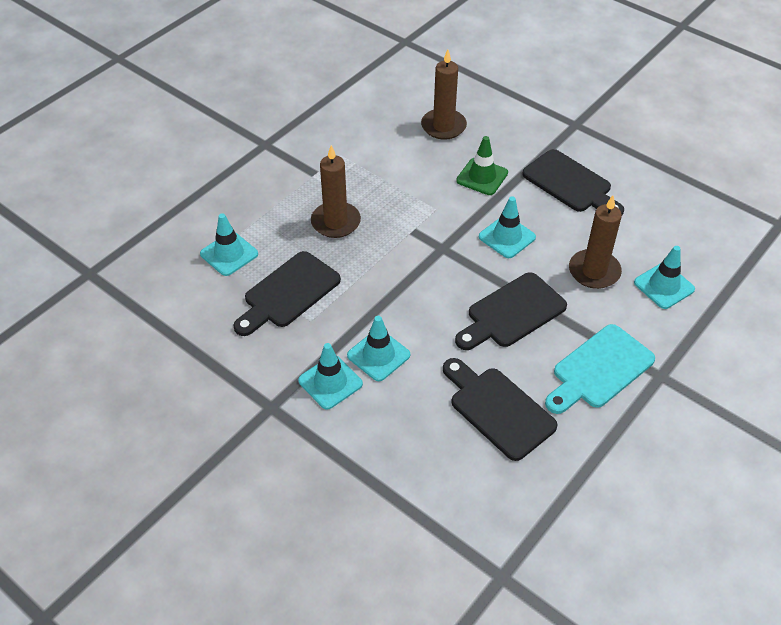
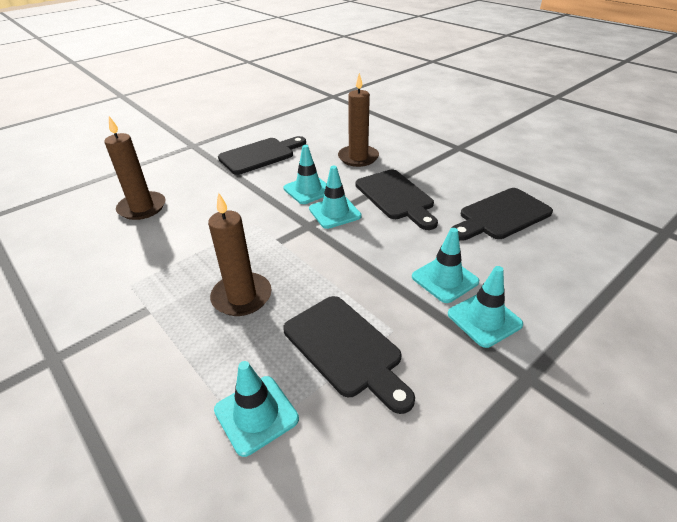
camera: 80 degrees left, 10 degrees down
green traffic cone [456,136,508,195] -> none
turquoise cutting board [545,324,655,414] -> none
turquoise traffic cone [634,246,695,309] -> turquoise traffic cone moved to [309,166,362,229]

